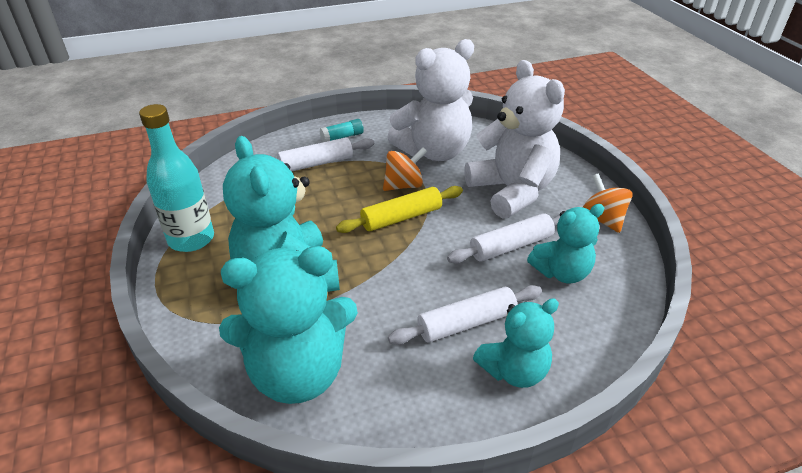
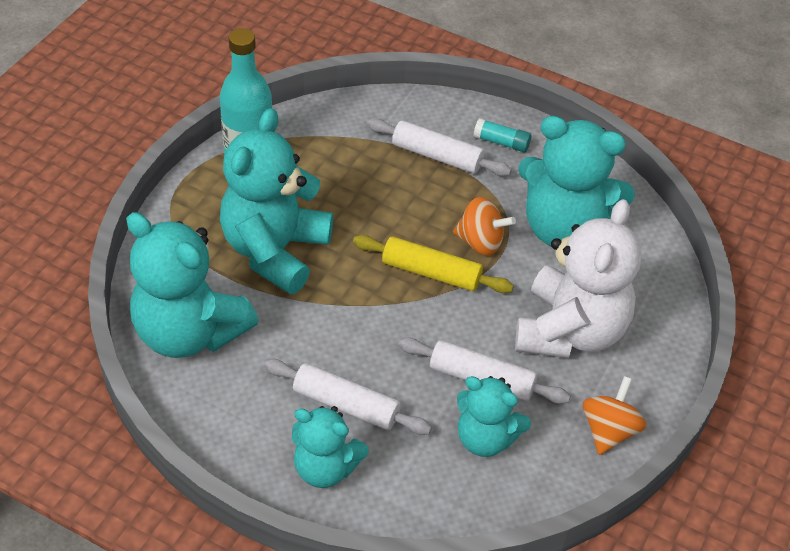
camera: 45 degrees right, 10 degrees up
white teddy bear [387,39,474,161] -> turquoise teddy bear [518,116,635,246]

